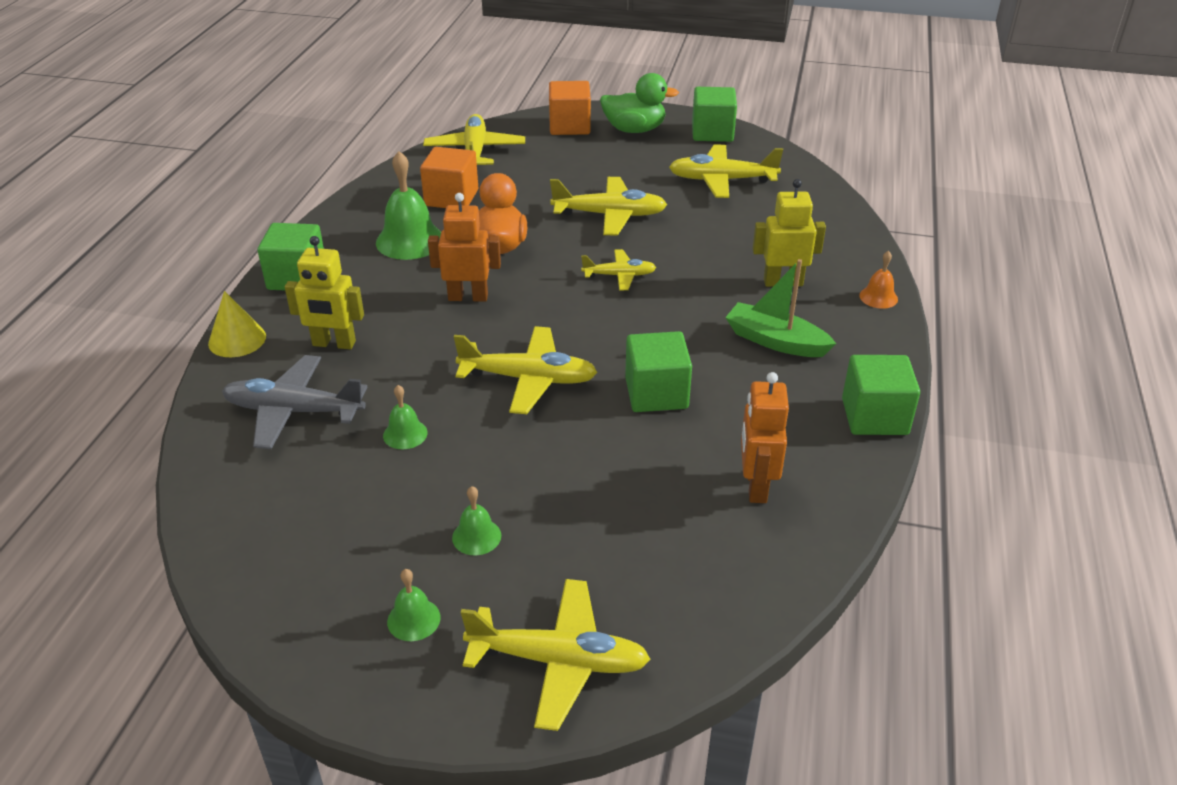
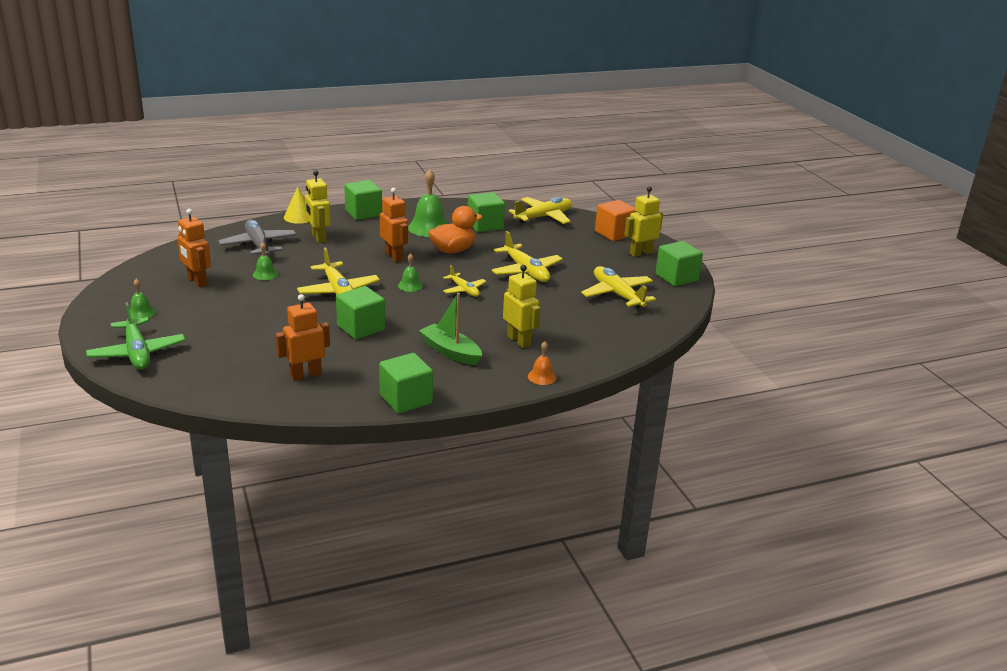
camera: 55 degrees right, 10 degrees down
orange cube [420,147,478,208] -> green cube [468,192,505,232]
green bell [452,486,501,555] -> green bell moved to [398,253,423,292]
yellow plane [461,579,650,731] -> green plane [86,302,185,370]
green duck [600,73,679,133] -> yellow robot [624,186,663,257]
green boat [725,259,836,357] -> green boat turned 45 degrees counterclockwise [419,293,482,365]
none -> orange robot [177,209,211,287]

